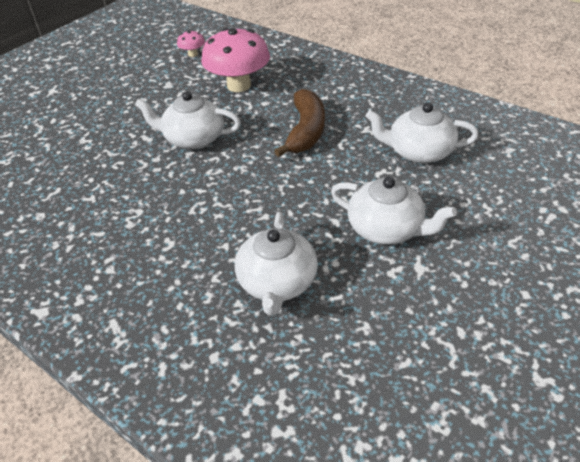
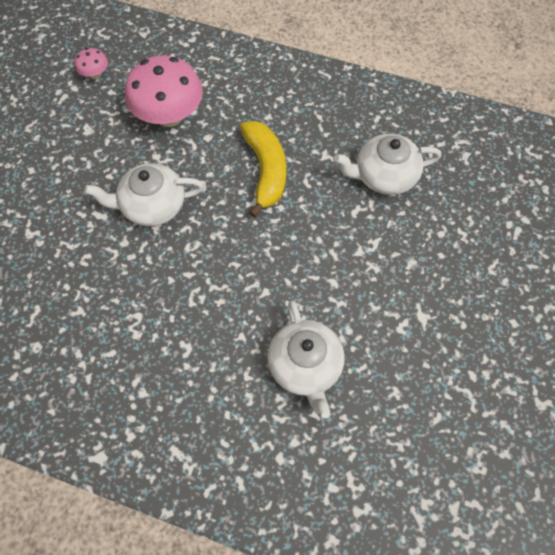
camera: 20 degrees left, 20 degrees up
brown banana [274,89,325,157] -> yellow banana [240,121,286,218]
white teapot [331,177,457,245] -> none

